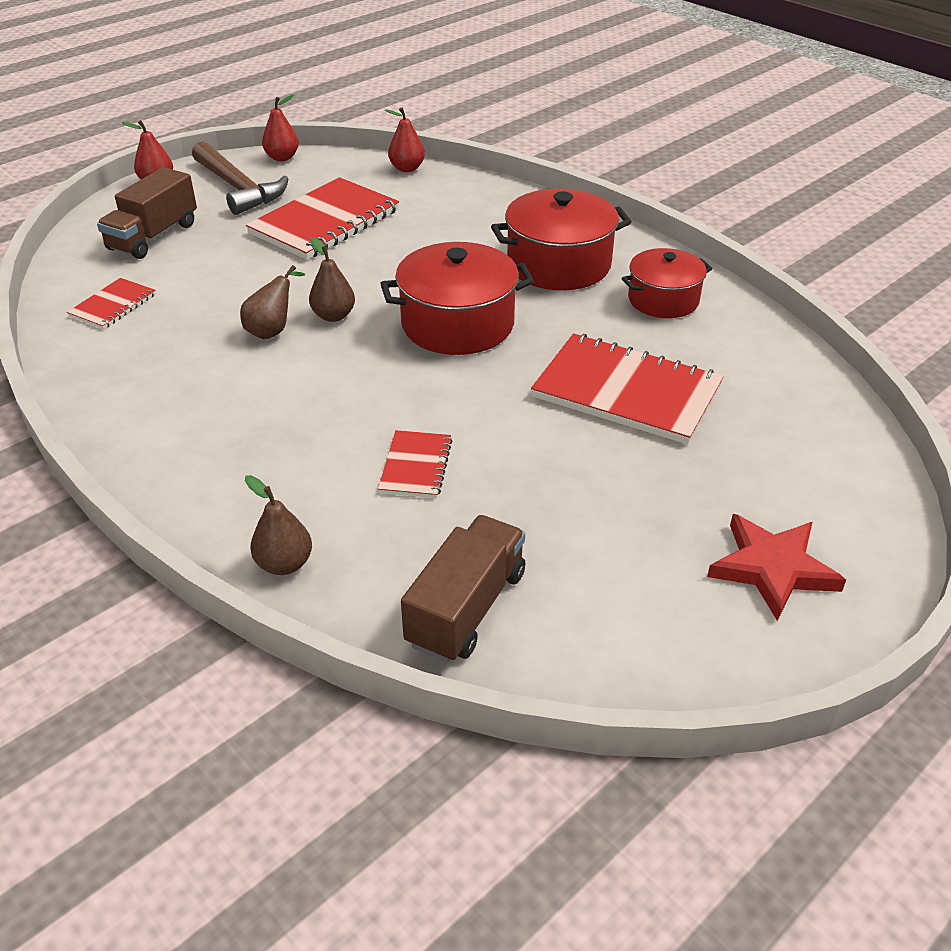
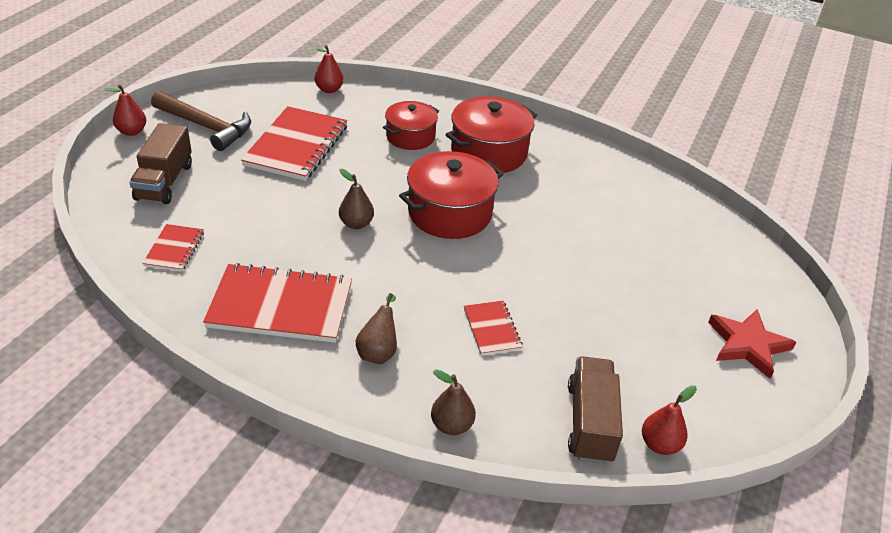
camera: 25 degrees left, 0 degrees up
brown pear [240,265,305,339] -> brown pear moved to [356,293,397,364]
red pear [262,95,299,161] -> red pear moved to [642,385,697,455]
red notebook [531,333,724,444] -> red notebook moved to [203,263,352,343]
red pot [621,248,713,318] -> red pot moved to [383,101,439,150]

